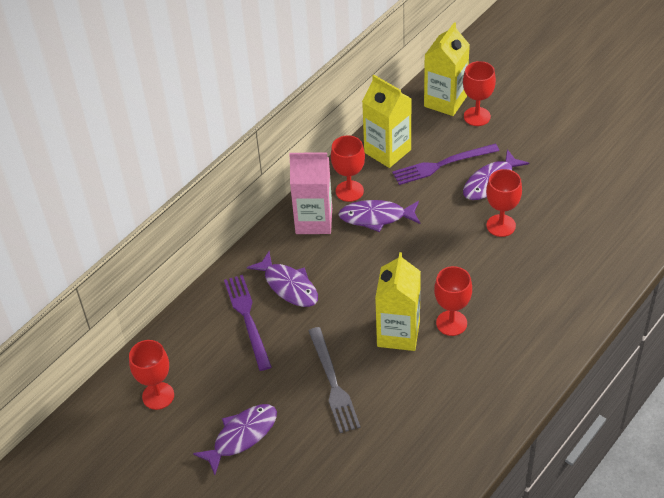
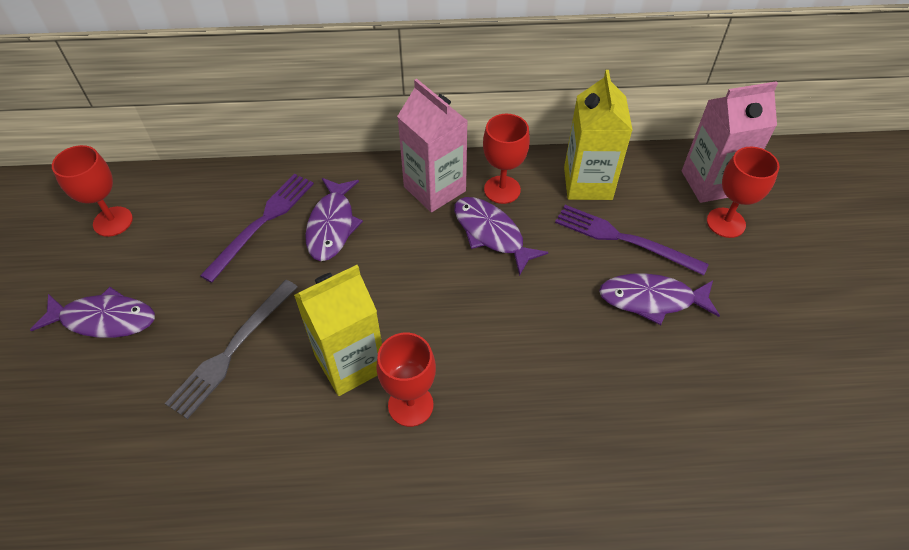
camera: 45 degrees right, 5 degrees up
yellow carton [424,22,470,116] -> pink carton [682,81,778,203]
red goblet [486,169,522,237] -> none

